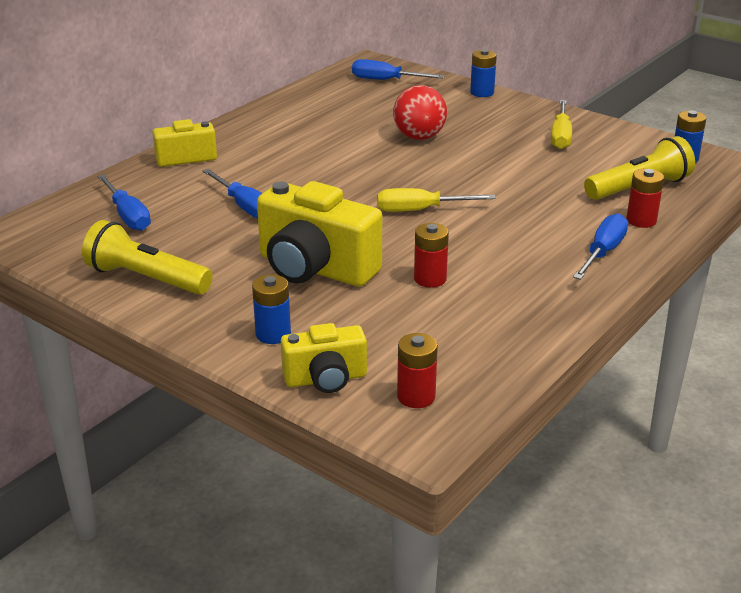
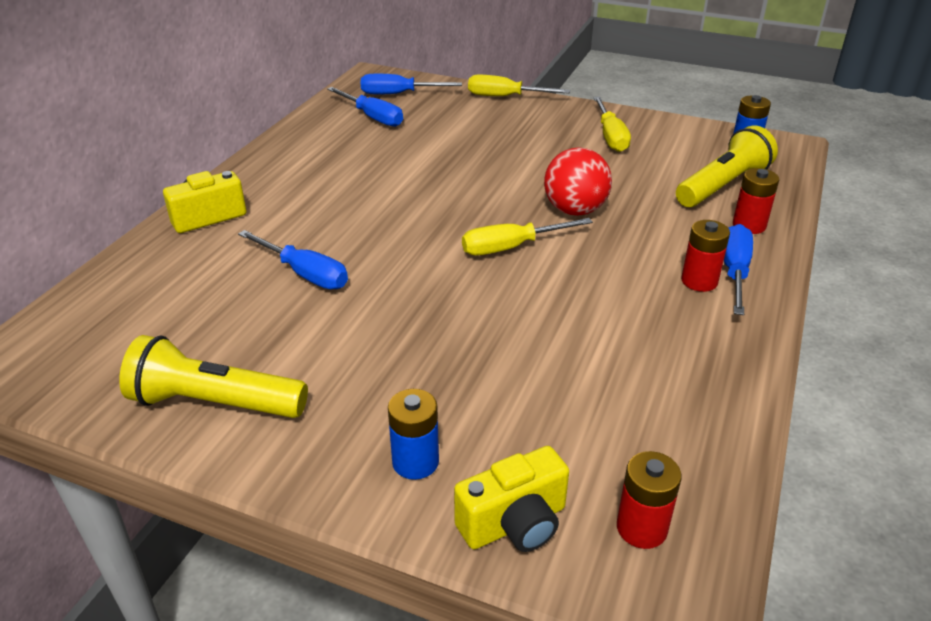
camera: 15 degrees left, 5 degrees up
blue screwdriver [97,174,151,231] -> blue screwdriver moved to [327,87,403,127]
yellow camera [257,181,382,287] -> none
red ball [393,85,447,140] -> red ball moved to [544,147,612,216]
red battery [414,223,449,288] -> red battery moved to [681,220,730,292]
blue battery [470,49,497,97] -> yellow screwdriver [468,75,570,96]

